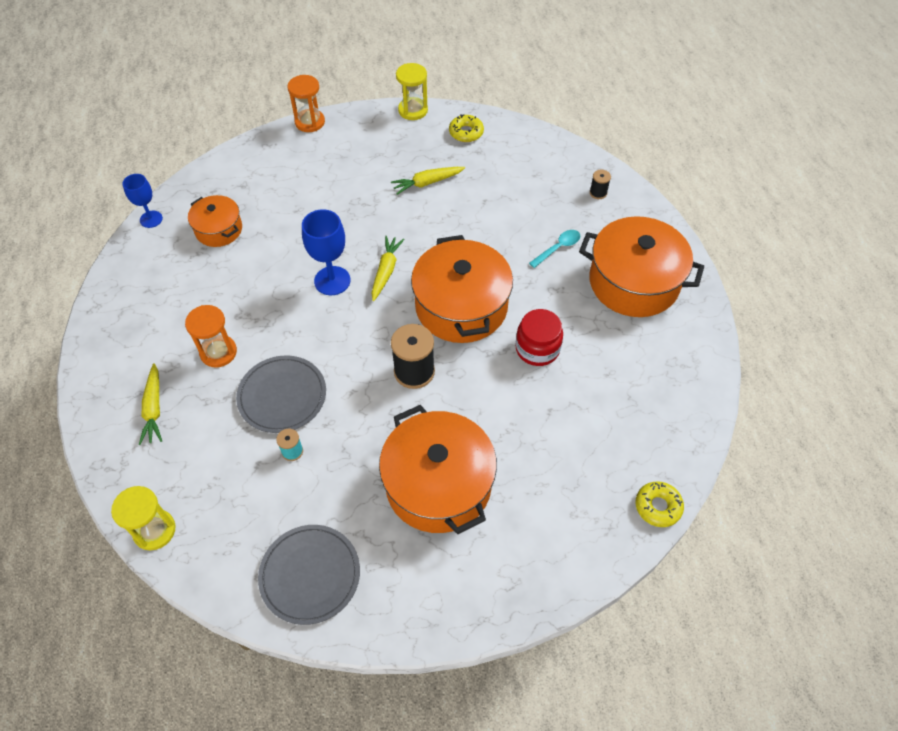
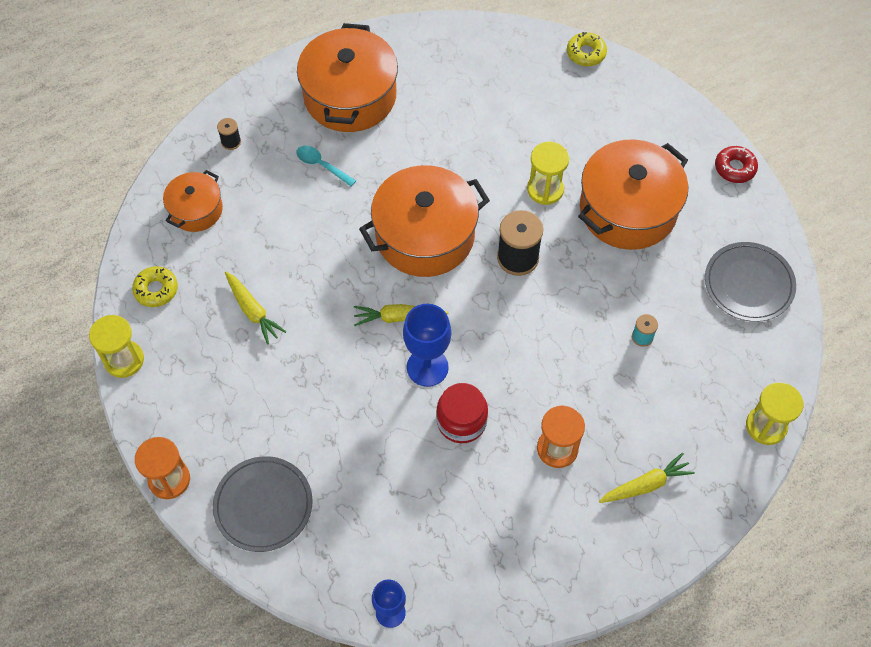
camera: 105 degrees left, 5 degrees up
orange pot [188,195,242,247] -> orange pot moved to [163,170,223,232]
grey plate [236,355,326,433] -> grey plate moved to [213,456,313,552]
red jar [516,309,563,366] -> red jar moved to [436,383,488,443]
none -> yellow hourglass [527,142,569,205]
none -> red donut [715,146,758,183]

